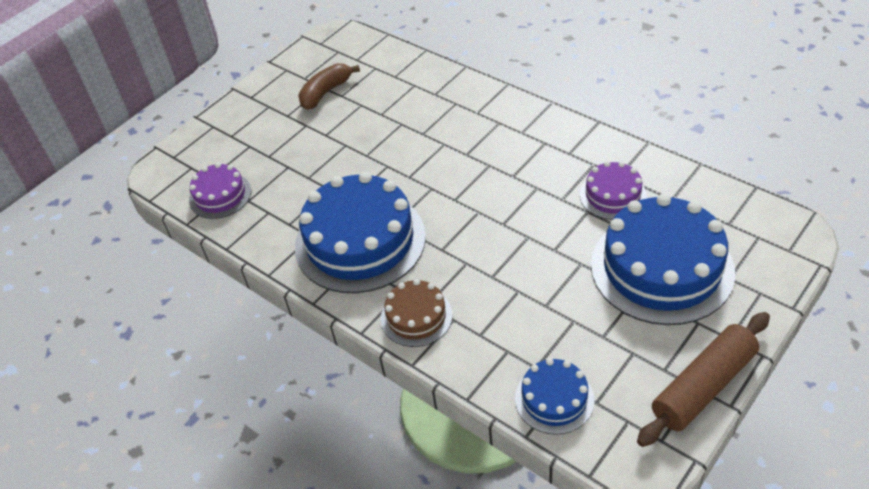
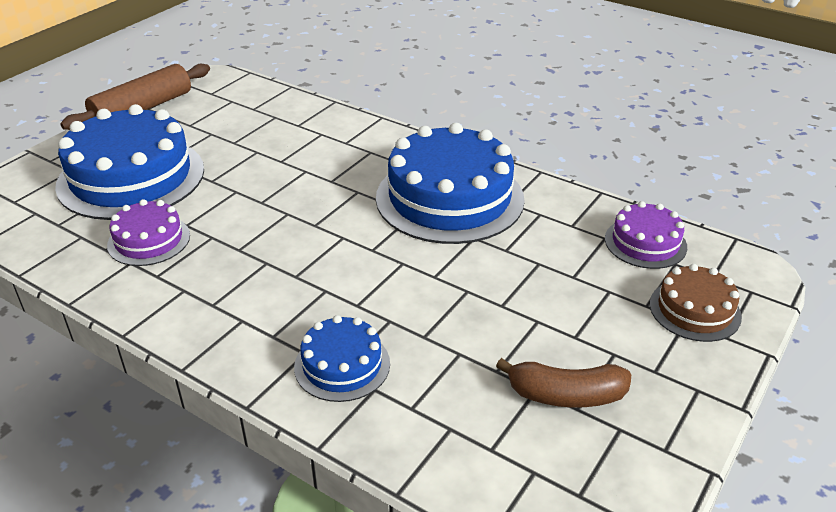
camera: 170 degrees right, 10 degrees down
brown banana [298,63,360,110] -> brown banana turned 60 degrees clockwise [496,358,631,408]
brown cake [381,279,453,347] -> brown cake moved to [650,264,742,342]
blue cake [515,358,595,435] -> blue cake moved to [294,315,390,402]

